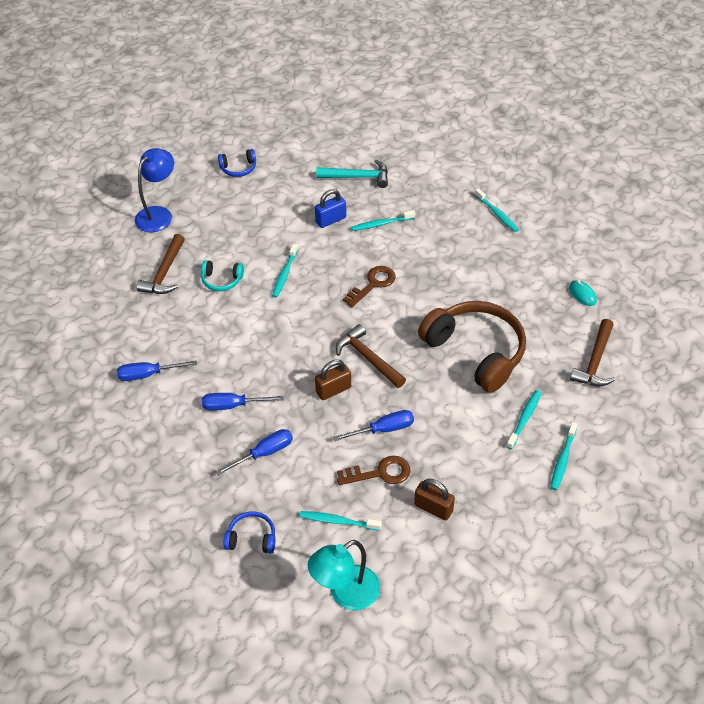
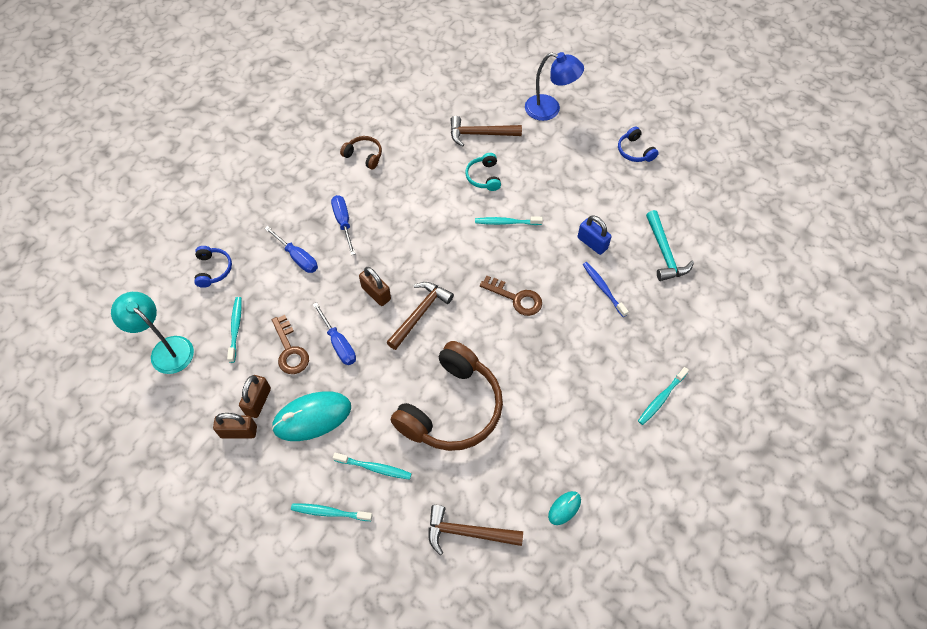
camera: 75 degrees right, 10 degrees up
blue screwdriver [117,360,197,381] -> brown headphones [340,136,382,170]
turquoise toothbrush [351,210,415,231] -> blue toothbrush [583,262,629,317]
none -> brown padlock [213,413,257,438]
none -> turquoise mouse [272,391,351,441]

